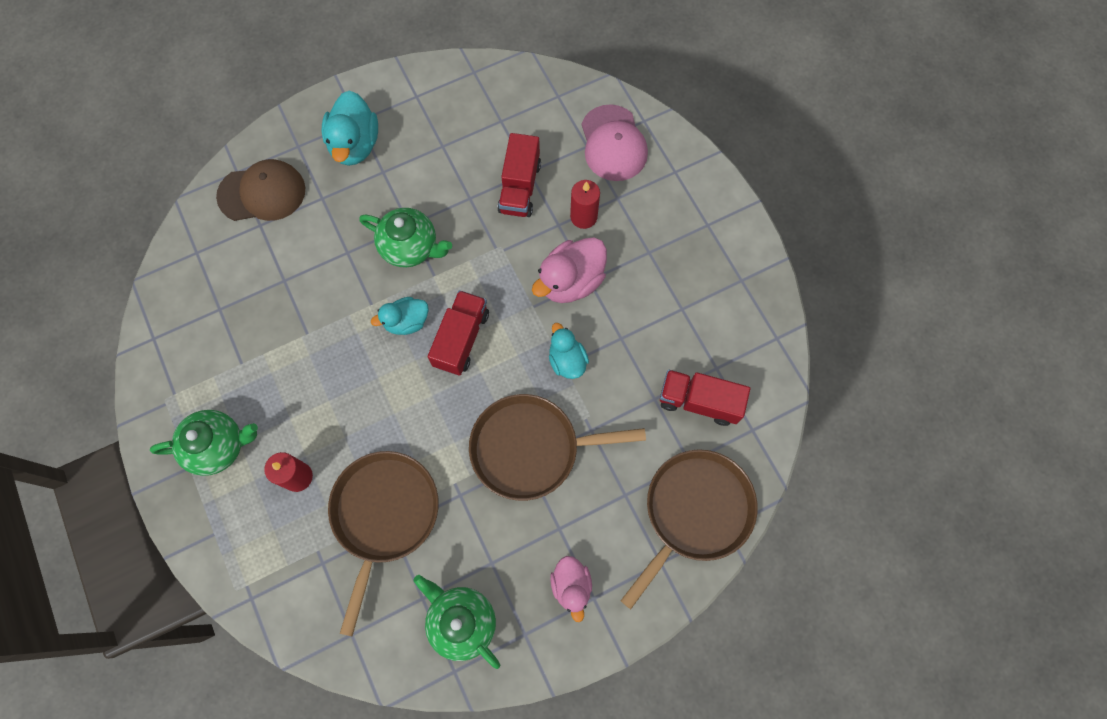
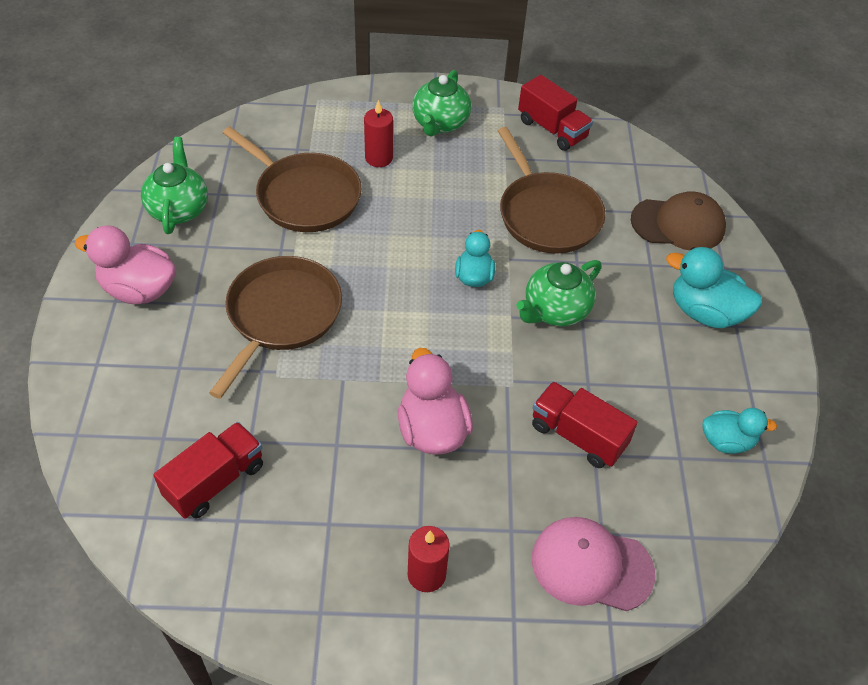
camera: 115 degrees right, 20 degrees down
brown cap [216,159,305,221] -> brown cap turned 105 degrees counterclockwise [631,191,726,250]
green teapot [413,575,500,669] -> green teapot turned 75 degrees counterclockwise [141,137,208,234]
red truck [428,290,489,375] -> red truck moved to [518,75,593,151]
turquoise duck [549,323,589,379] -> turquoise duck moved to [703,408,777,454]
pink duck [550,556,592,622] -> pink duck [75,225,176,304], size x1.58
red candle [570,180,600,229] -> red candle moved to [408,526,450,592]
brown pan [621,449,758,609] -> brown pan moved to [498,127,606,254]

